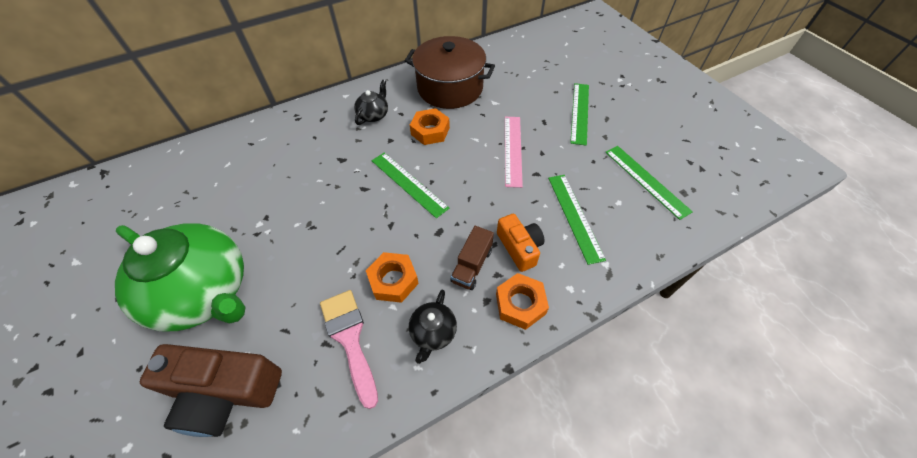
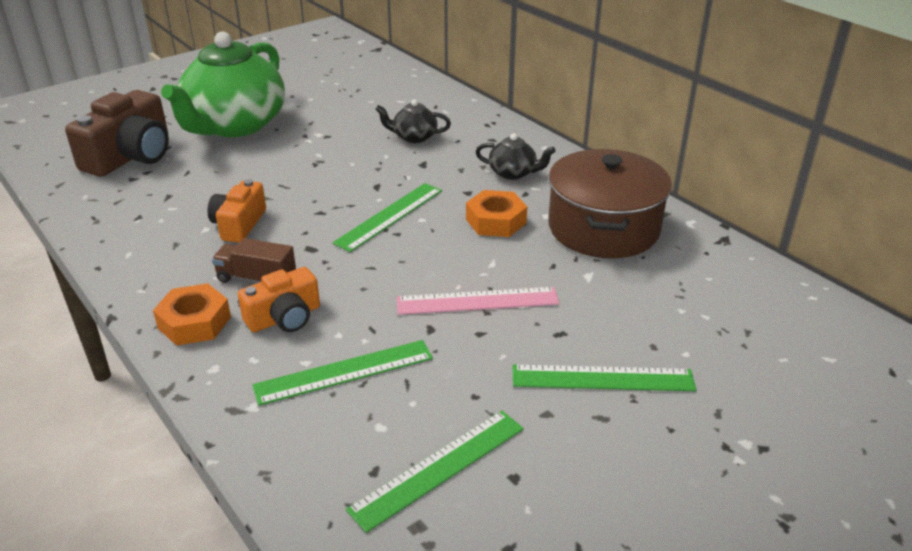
camera: 80 degrees right, 20 degrees down
brown camera [140,344,282,437] -> brown camera turned 150 degrees counterclockwise [65,90,169,177]
pink brush [320,290,378,409] -> none
orange nut [366,252,419,303] -> orange camera [208,179,266,243]
black teapot [409,290,457,364] -> black teapot moved to [375,99,451,143]

